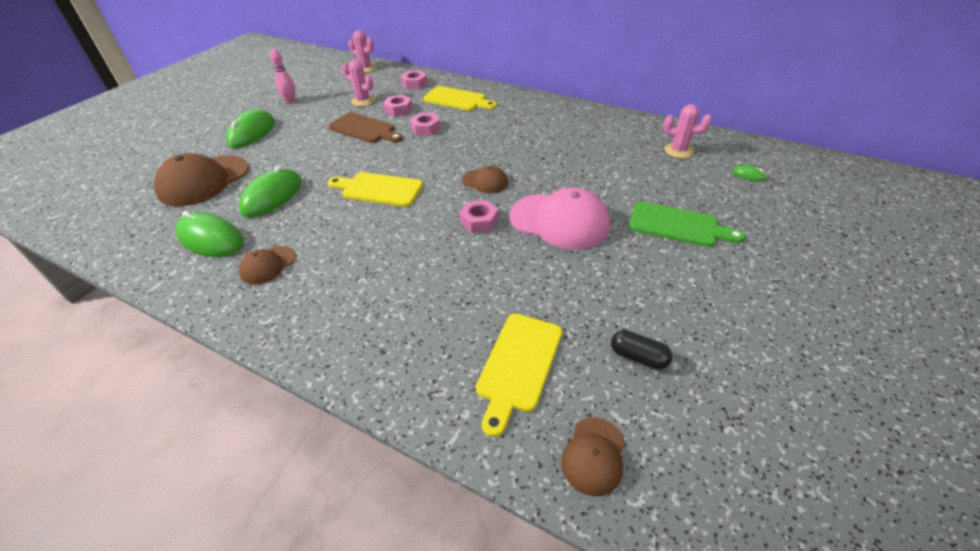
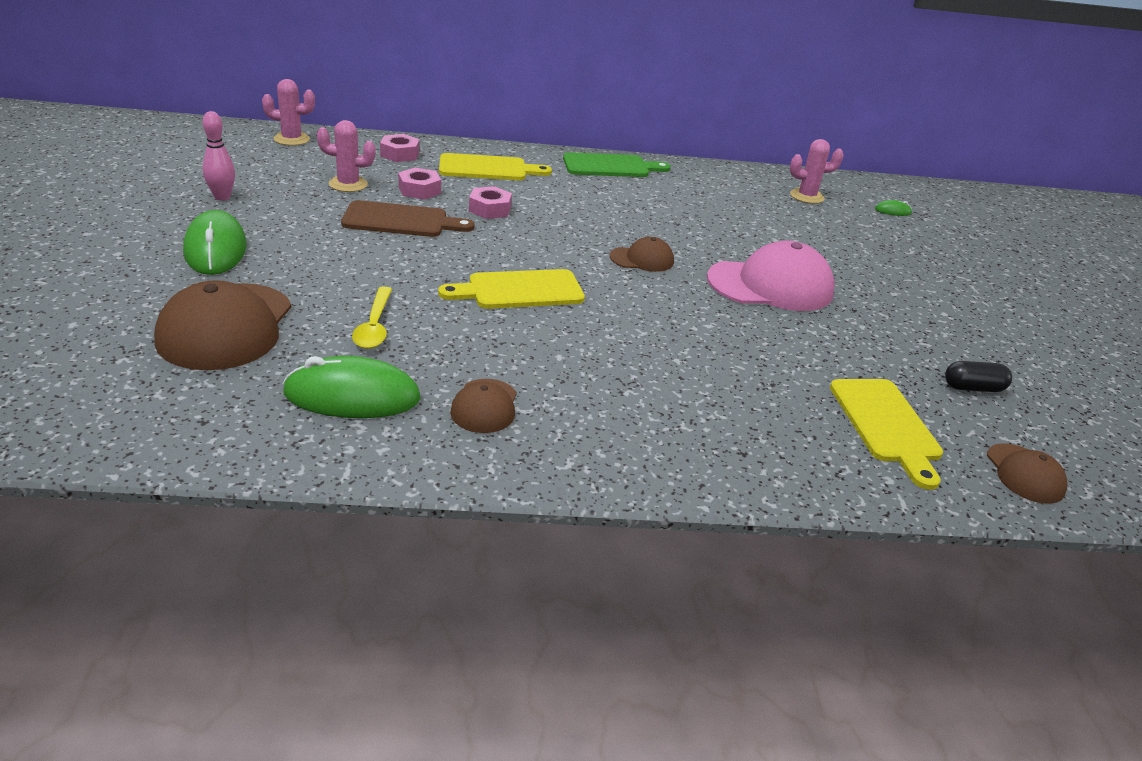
camera: 35 degrees left, 10 degrees down
green mouse [239,165,302,218] -> yellow spoon [352,287,392,349]
pink nut [459,200,498,233] -> none
green cutting board [629,202,745,247] -> green cutting board moved to [563,152,671,177]

